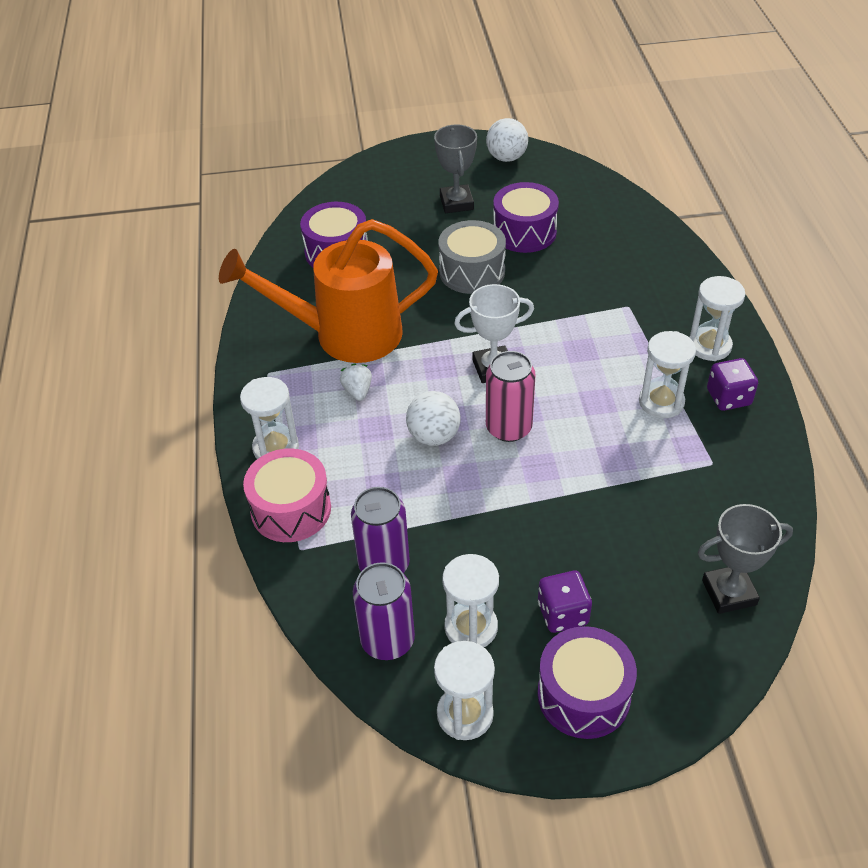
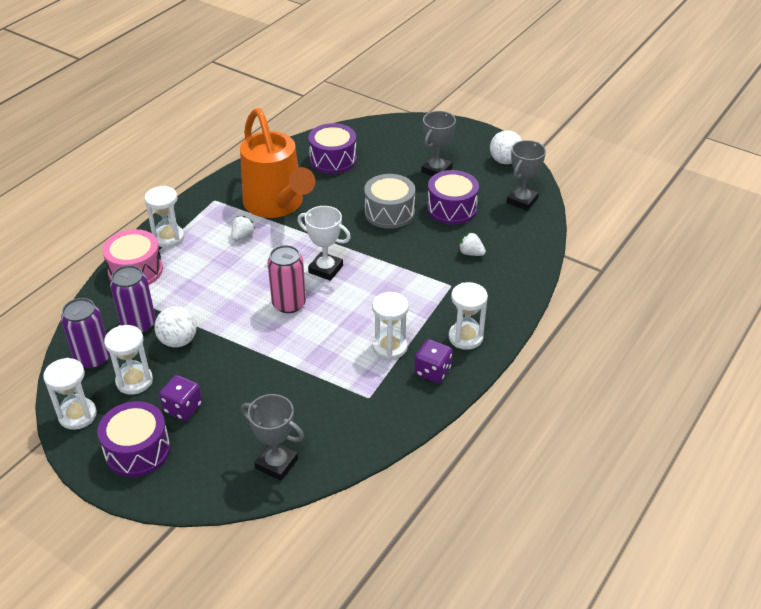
camera: 40 degrees right, 5 degrees down
orange watering can [219,219,438,363] -> orange watering can turned 150 degrees counterclockwise [240,108,315,218]
white ball [406,391,461,446] -> white ball moved to [154,306,197,348]
none -> white strawberry [459,232,486,256]
none -> grey trophy [507,140,546,211]

